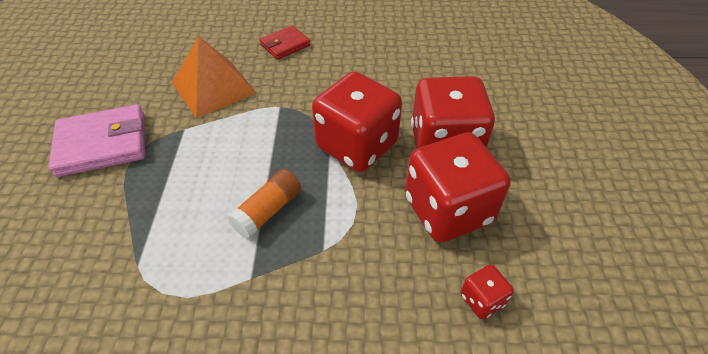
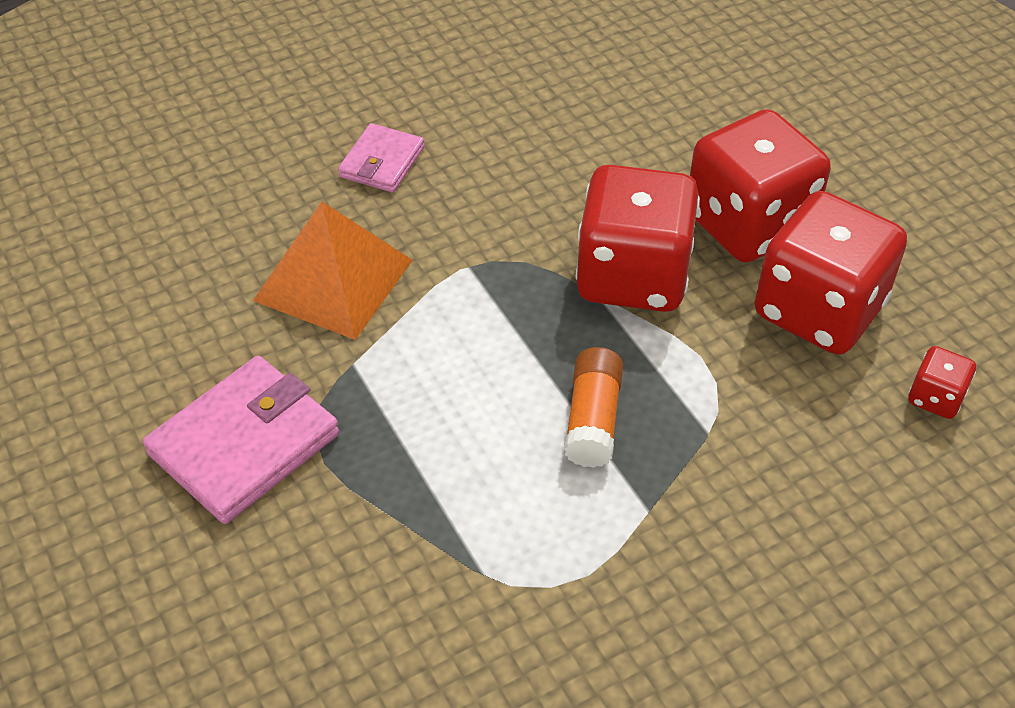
camera: 30 degrees left, 0 degrees up
red wallet [260,25,311,60] -> pink wallet [338,123,425,192]

